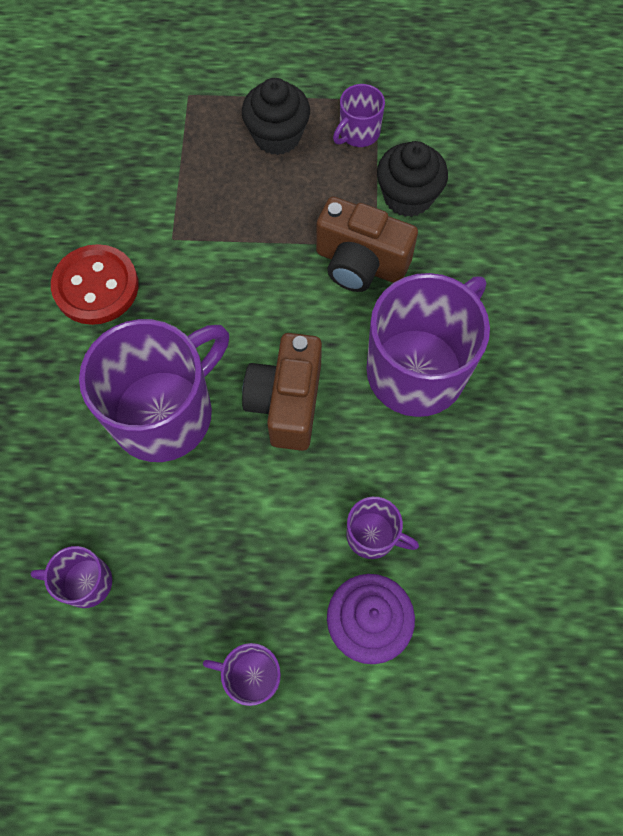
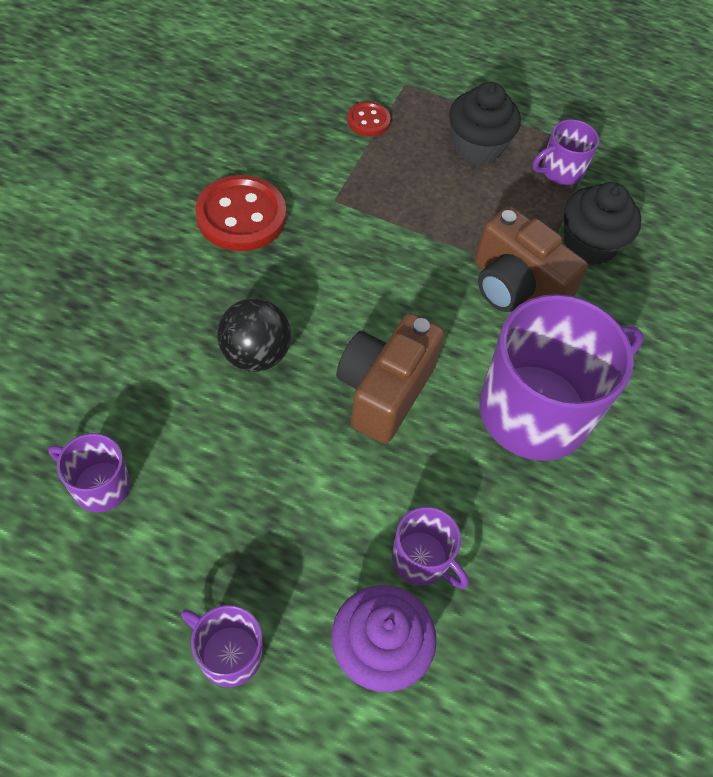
camera: 15 degrees right, 10 degrees down
purple mug [79,319,229,462] -> black ball [217,298,291,372]
none -> red button [347,102,390,136]

